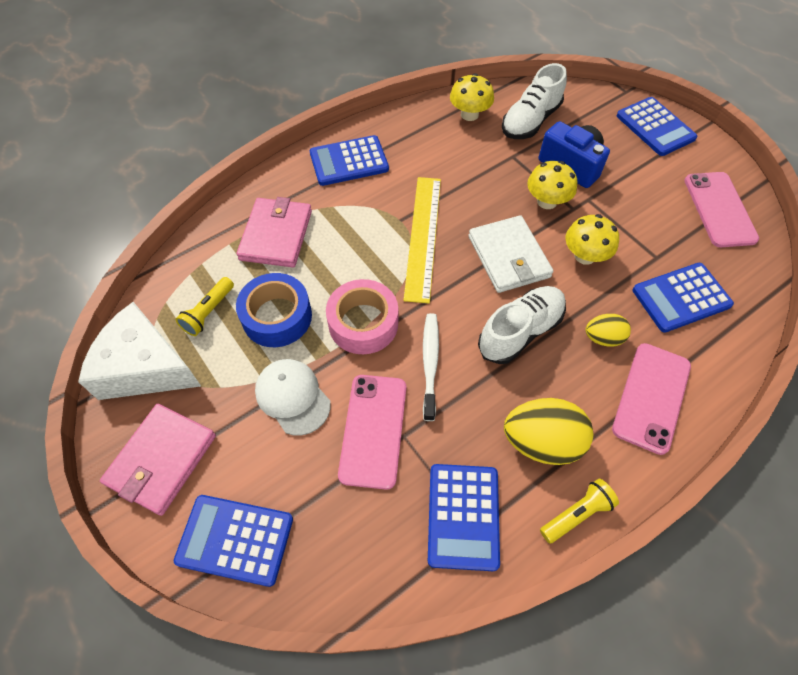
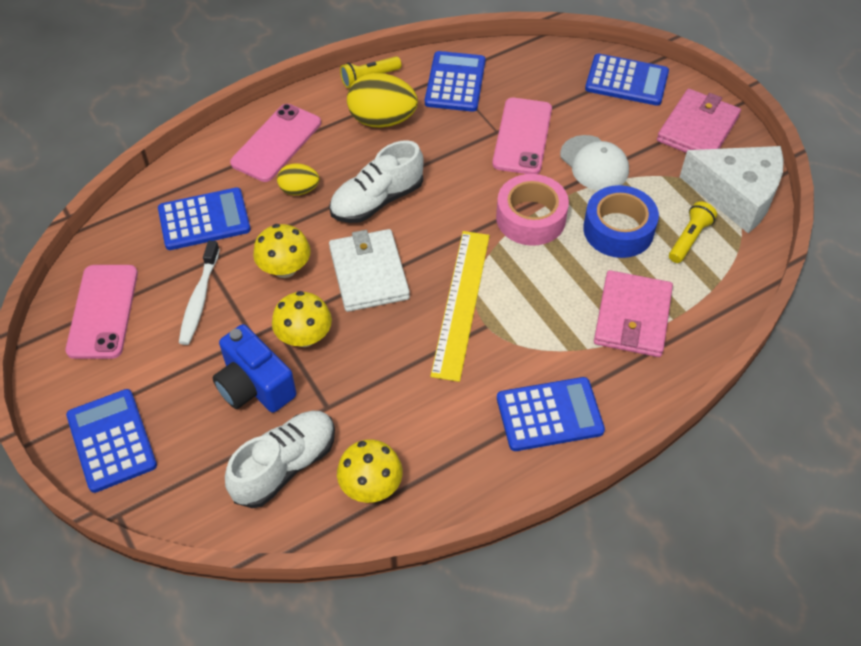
camera: 175 degrees left, 5 degrees down
white toothbrush [423,313,439,421] -> white toothbrush moved to [179,240,220,345]

